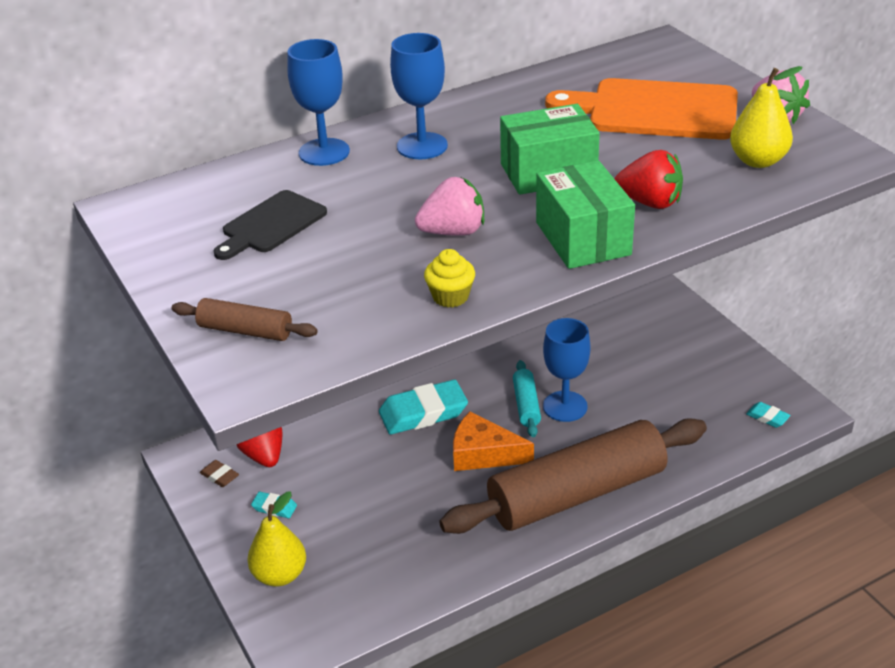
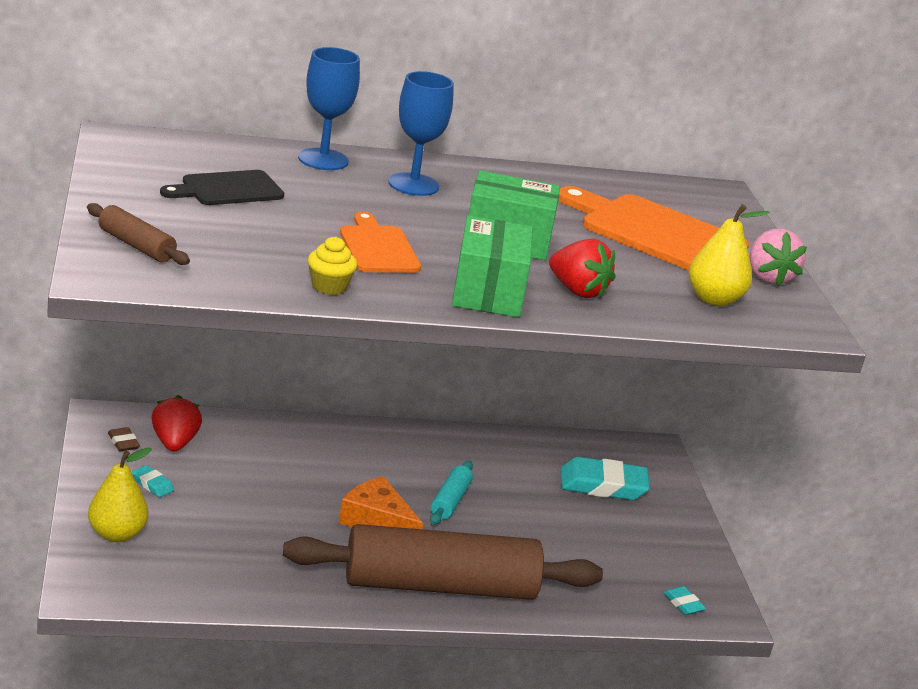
camera: 15 degrees right, 10 degrees down
turquoise eraser [379,380,468,435] -> turquoise eraser moved to [561,457,650,500]
pink strawberry [415,177,484,236] -> orange cutting board [340,212,421,273]
blue goblet [543,318,590,422] -> none

